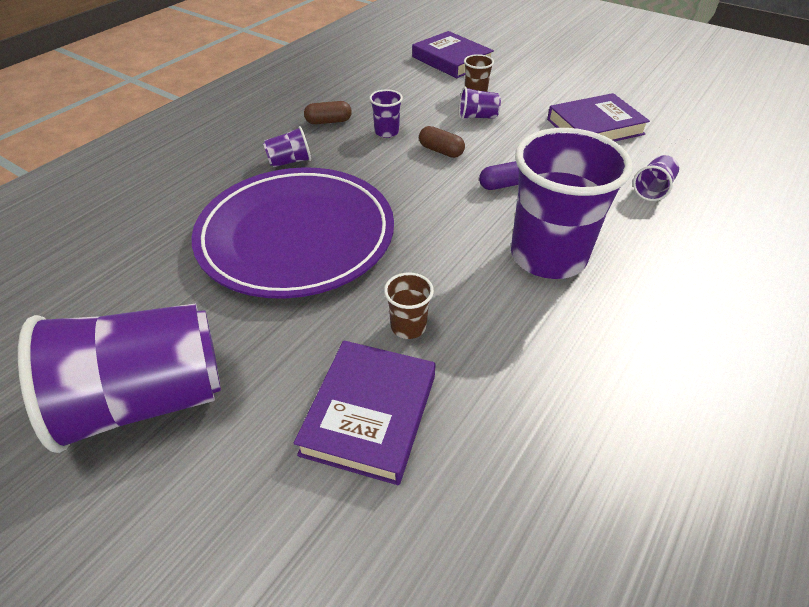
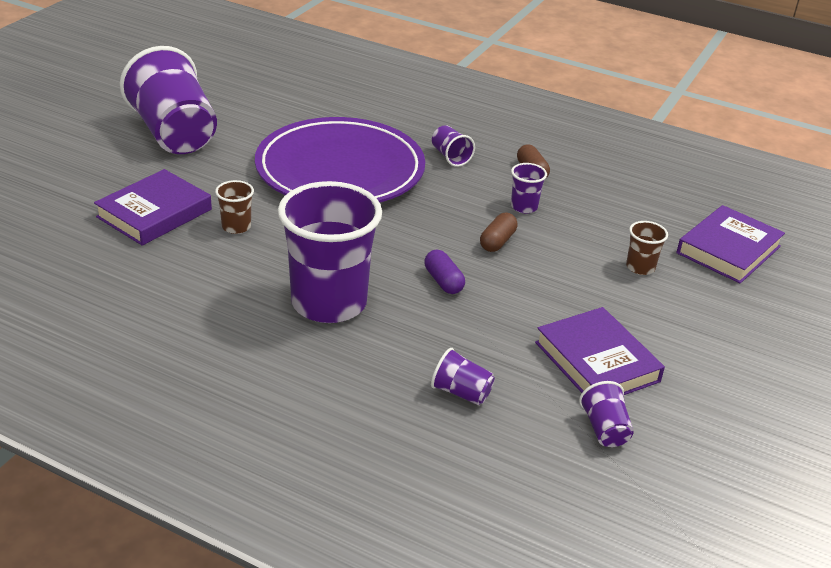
camera: 80 degrees right, 10 degrees down
purple book [294,340,436,485] -> purple book turned 60 degrees counterclockwise [94,169,212,246]
purple cup [459,87,501,120] -> purple cup moved to [579,381,634,447]

